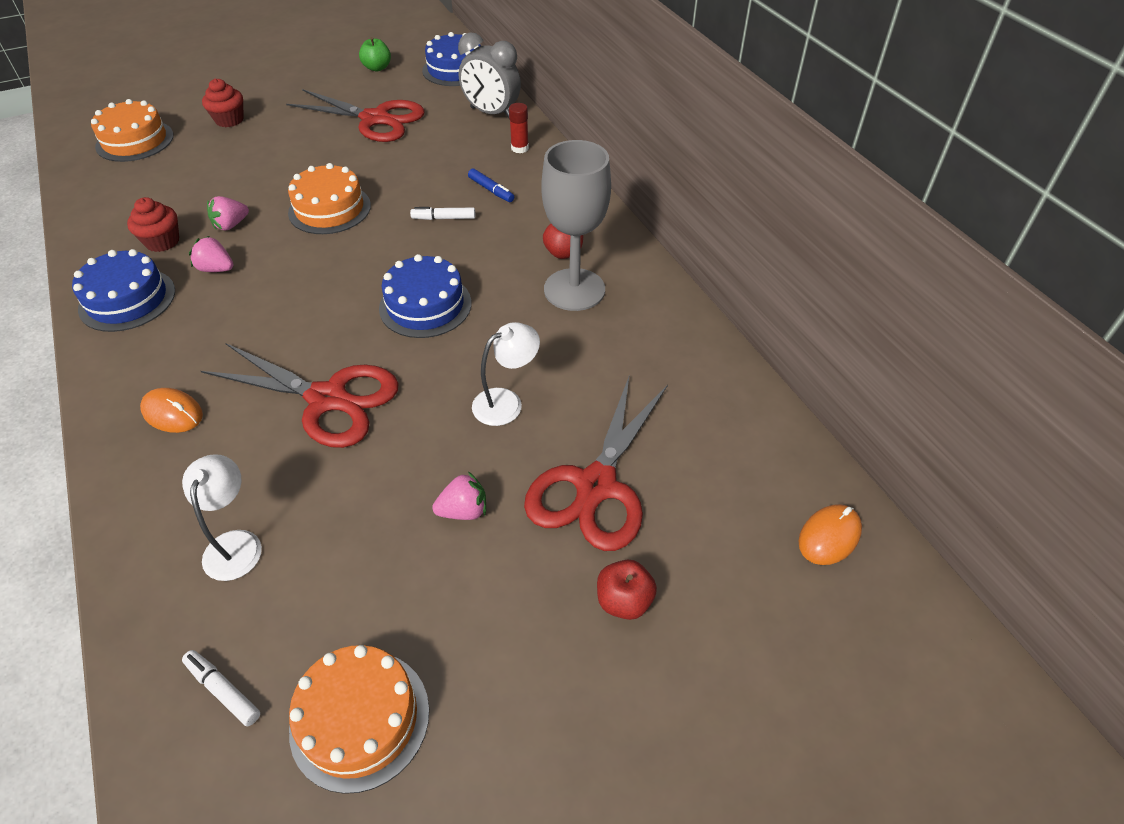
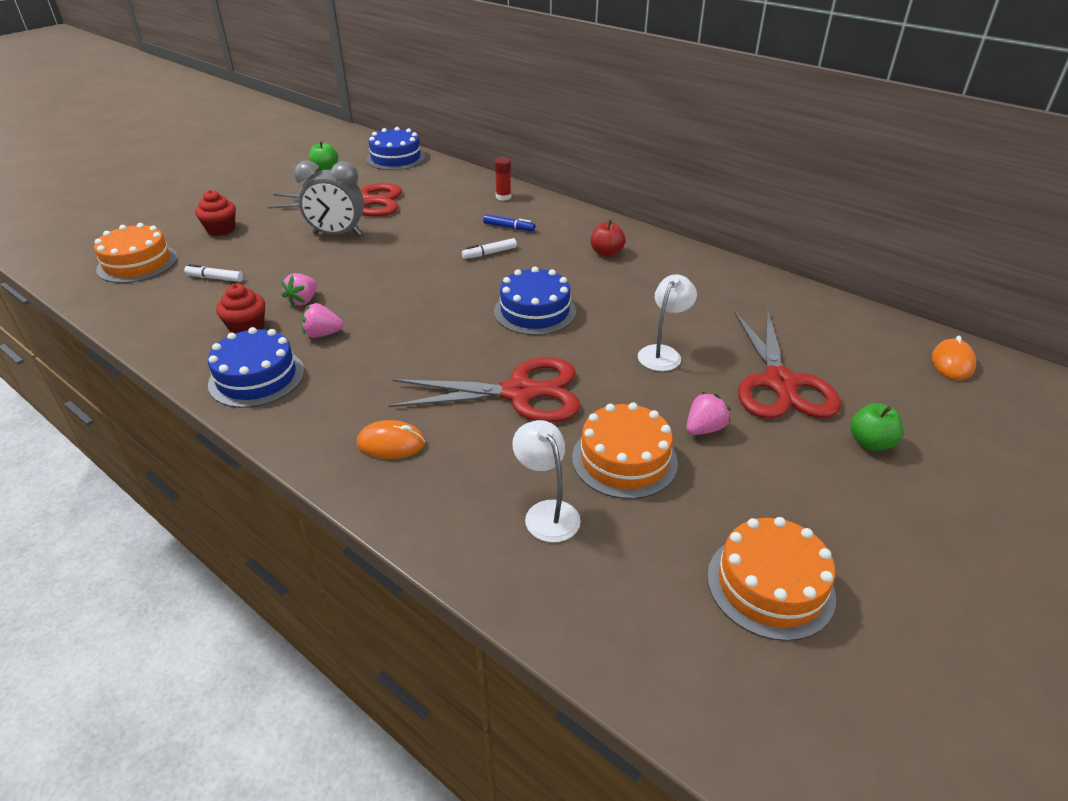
camera: 25 degrees left, 10 degrees down
white marker [182,650,260,727] -> white marker moved to [184,264,243,282]
orange cake [288,163,371,234] -> orange cake moved to [572,403,678,499]
grey clock [458,32,521,120] -> grey clock moved to [294,160,364,236]
grey goblet [541,140,611,311] -> none
red apple [597,559,657,620] -> green apple [850,403,904,451]

